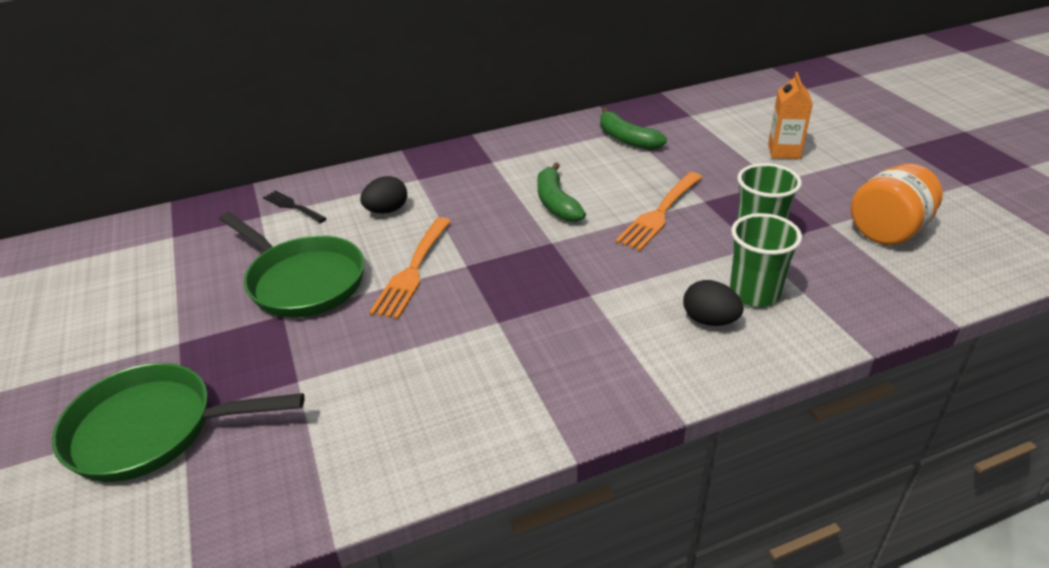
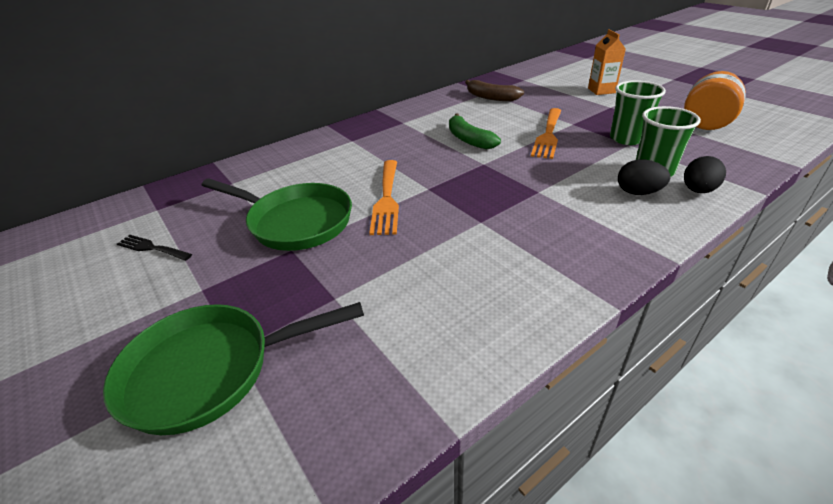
camera: 15 degrees left, 0 degrees up
black fork [263,190,327,223] -> black fork moved to [117,235,192,261]
black egg [360,176,407,214] -> black egg moved to [684,156,726,193]
green banana [600,108,667,150] -> brown banana [465,80,524,101]

